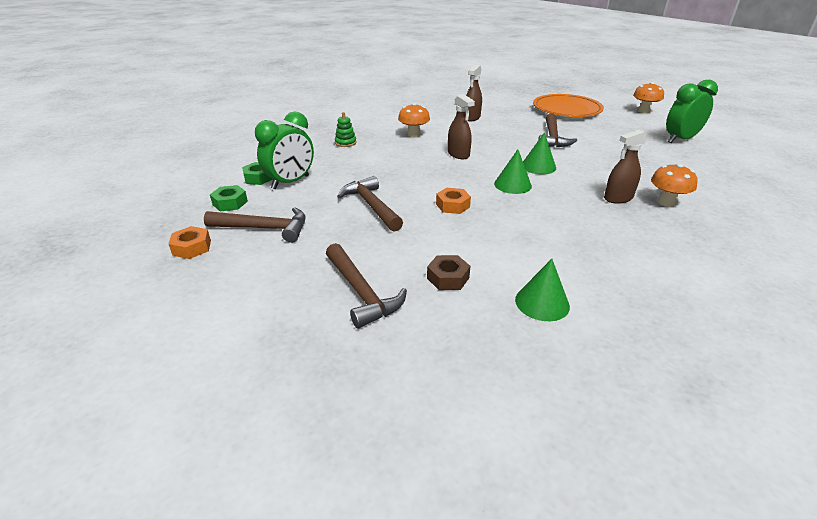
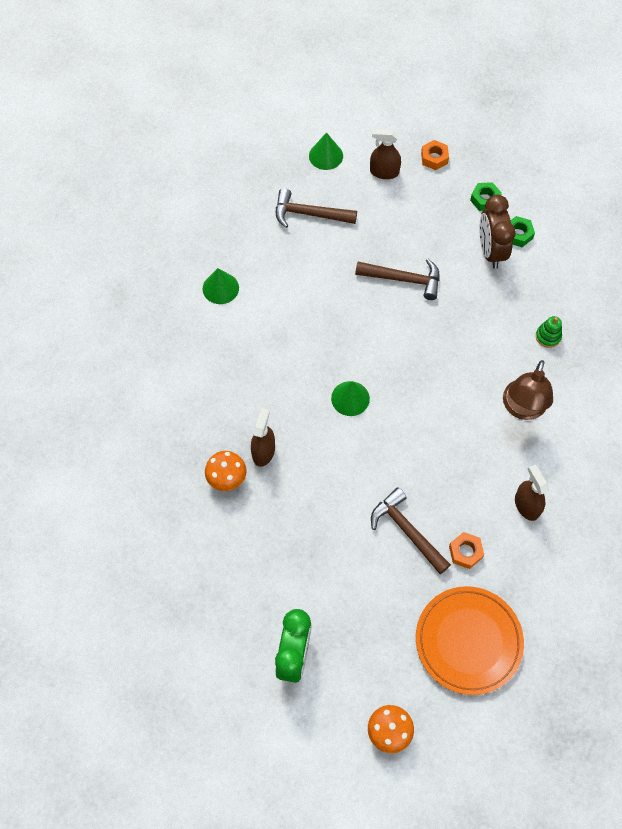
camera: 130 degrees right, 30 degrees up
brown hammer [204,207,306,243] -> none
green clock [255,112,314,189] -> brown clock [480,194,516,269]
orange mushroom [398,103,430,137] -> brown lamp [503,360,553,420]
brown nut [427,255,470,290] -> none
orange nut [436,188,471,214] -> orange nut moved to [449,532,484,569]
brown spray bottle [448,94,475,159] -> brown spray bottle moved to [370,129,401,179]
green cone [523,132,556,174] -> green cone moved to [309,133,343,170]

